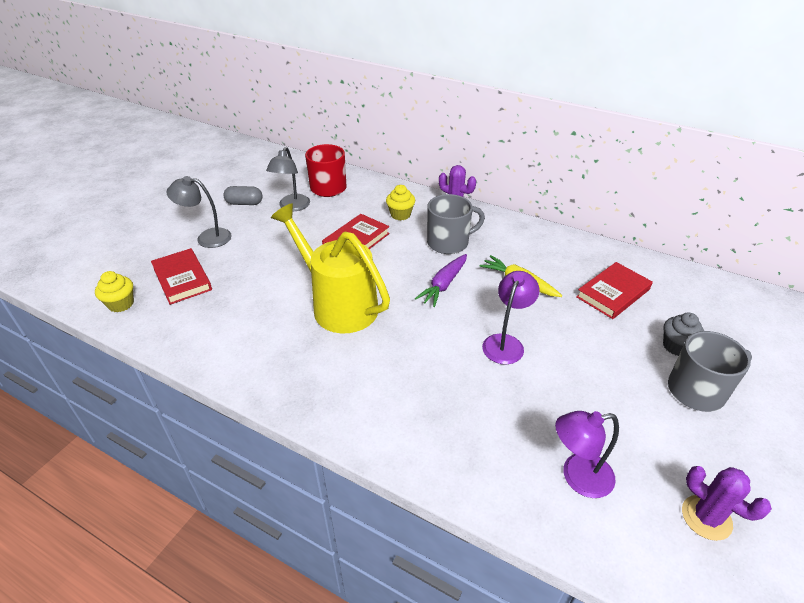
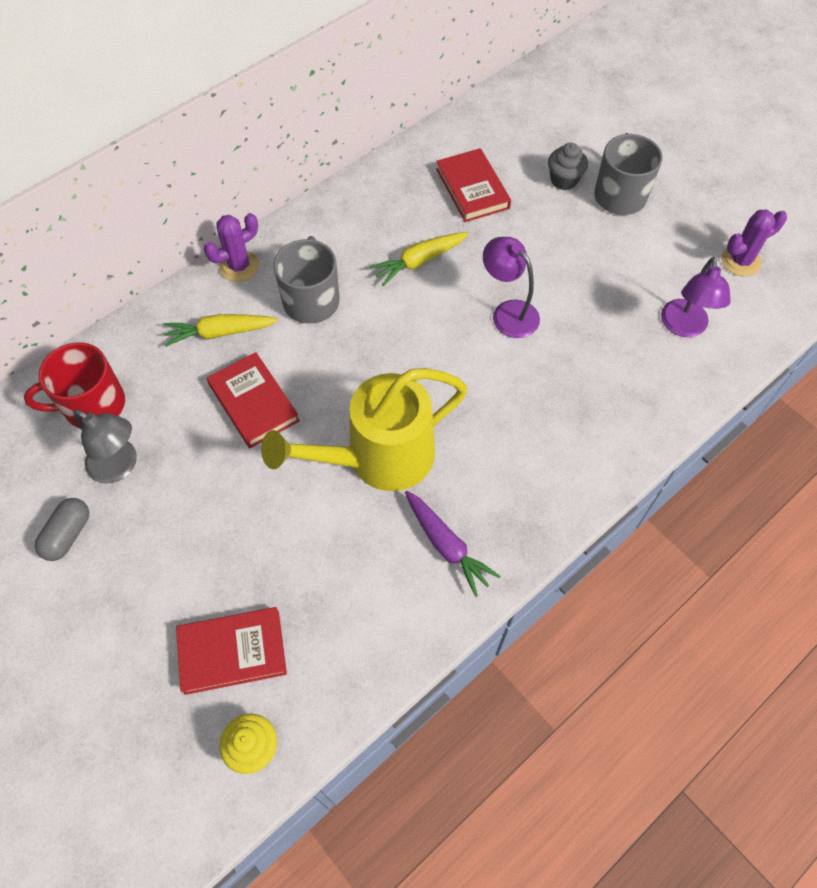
camera: 70 degrees left, 20 degrees up
grey lamp [167,176,232,248] -> none
yellow cupcake [386,185,415,220] -> yellow carrot [164,314,278,347]
purple carrot [415,254,467,307] -> purple carrot moved to [405,491,500,597]

